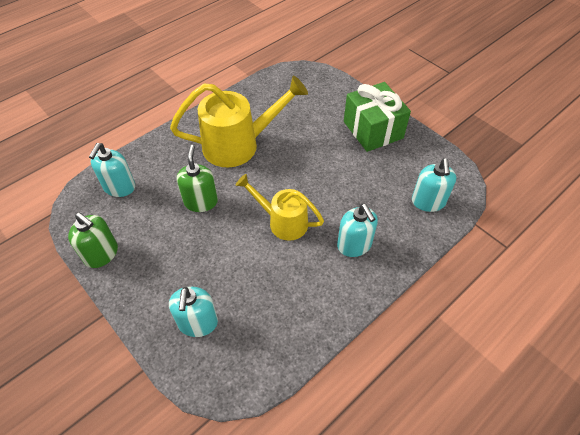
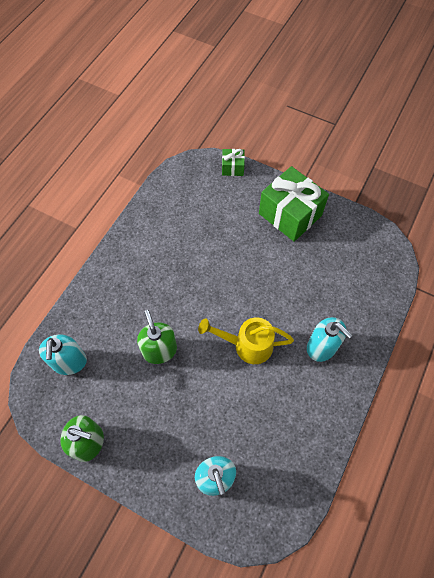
camera: 20 degrees left, 10 degrees up
yellow watering can [170,76,308,168] -> none
turquoise soap dispenser [412,158,456,212] -> none
none -> green gift [222,149,245,176]

